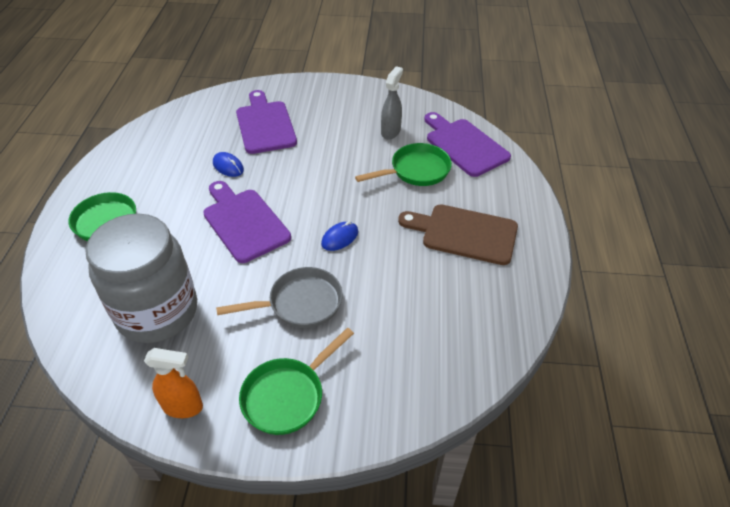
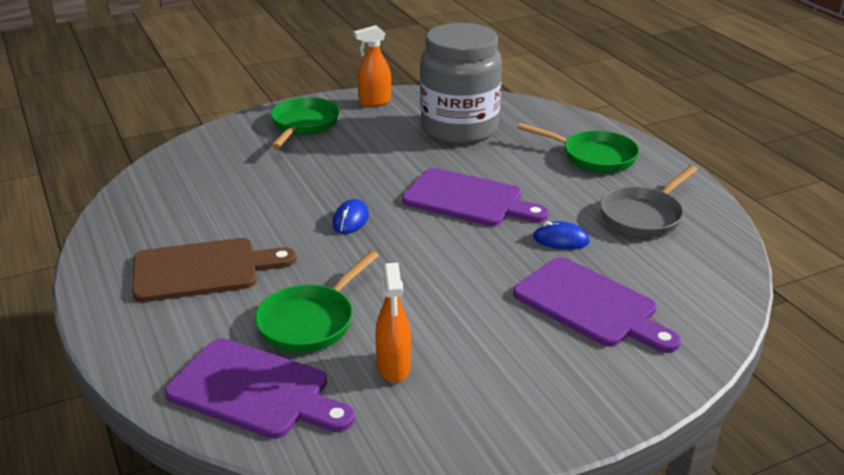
camera: 150 degrees right, 15 degrees down
grey pan [216,267,343,328] -> grey pan moved to [600,165,698,237]
grey spray bottle [381,66,403,139] -> orange spray bottle [376,263,411,383]

